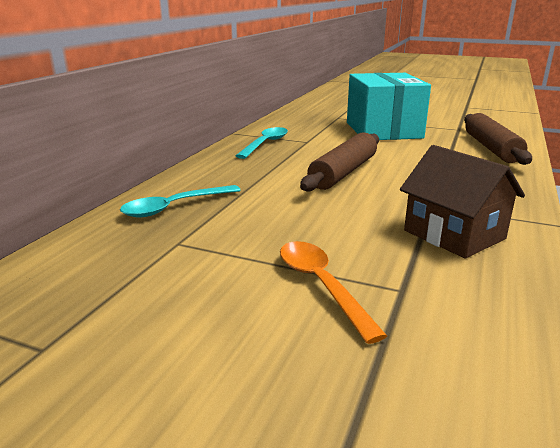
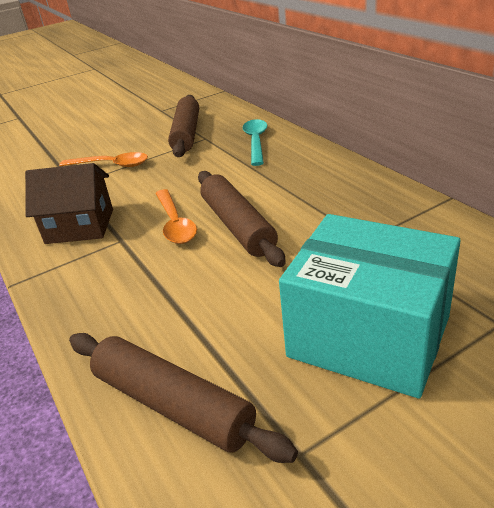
camera: 130 degrees right, 10 degrees up
turquoise spoon [236,127,288,159] -> none
none -> orange spoon [155,189,197,244]
none -> brown rolling pin [168,95,199,157]

